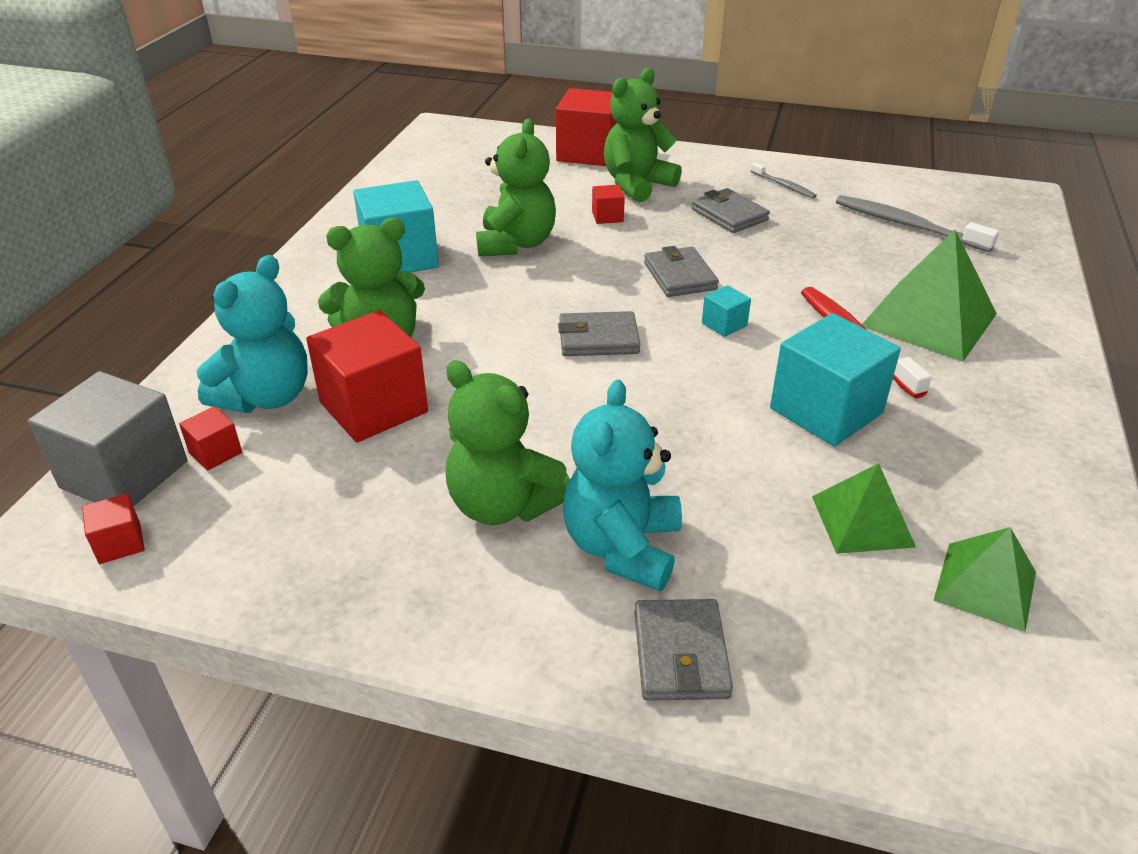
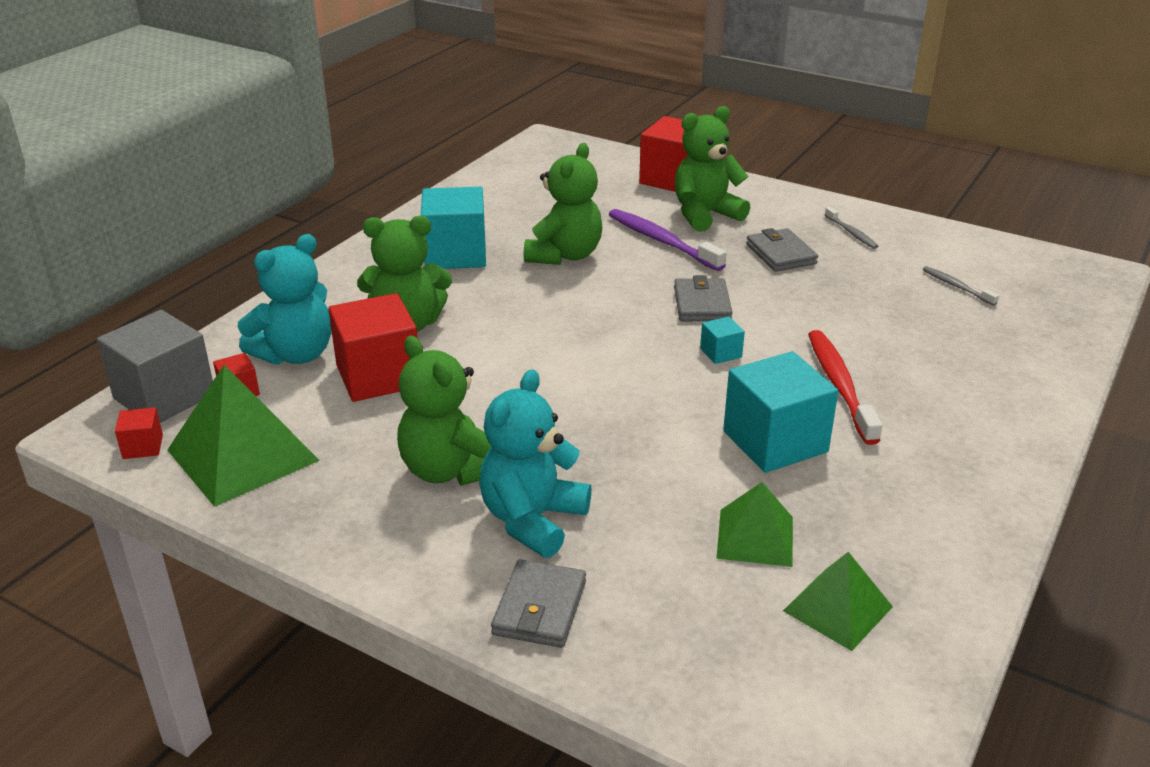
camera: 15 degrees right, 5 degrees down
grey wallet [558,311,640,356] -> none
red cube [592,185,625,224] -> purple toothbrush [609,209,727,271]
grey toothbrush [836,195,999,252] -> grey toothbrush [923,266,999,306], size x0.53
green pyramid [862,230,997,362] -> green pyramid moved to [167,365,320,507]

